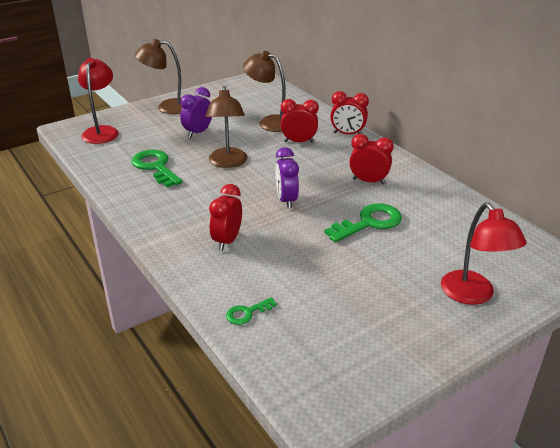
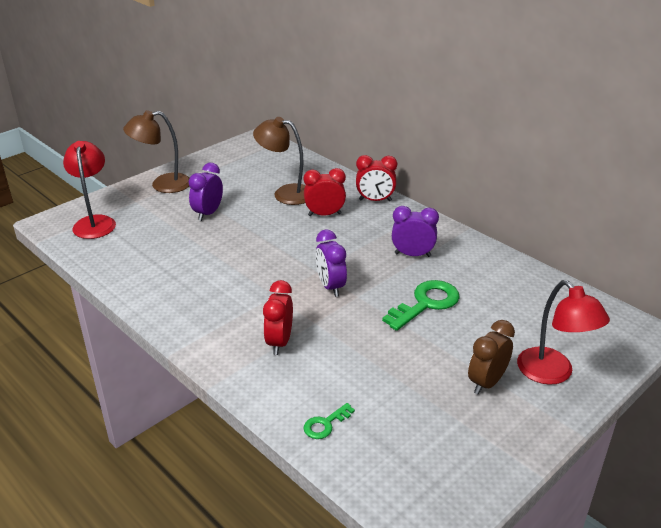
camera: 10 degrees left, 0 degrees up
green key [132,150,182,187] -> none
brown lamp [206,86,247,168] -> none
red clock [349,134,393,184] -> purple clock [392,206,439,257]
none -> brown clock [468,320,515,395]

